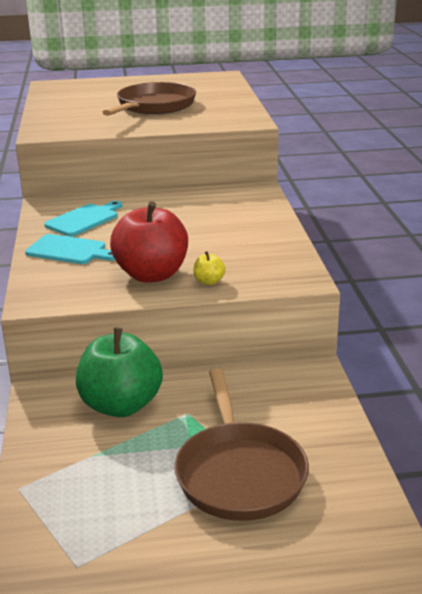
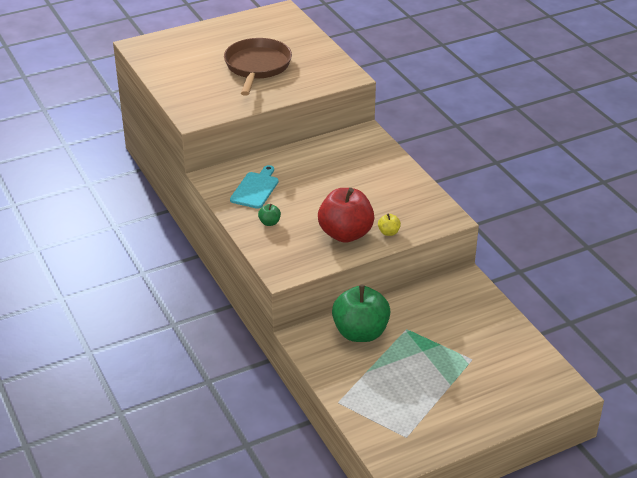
camera: 20 degrees left, 10 degrees up
turquoise cutting board [25,234,115,264] -> green apple [258,204,281,226]
brown pan [174,368,309,521] -> none

